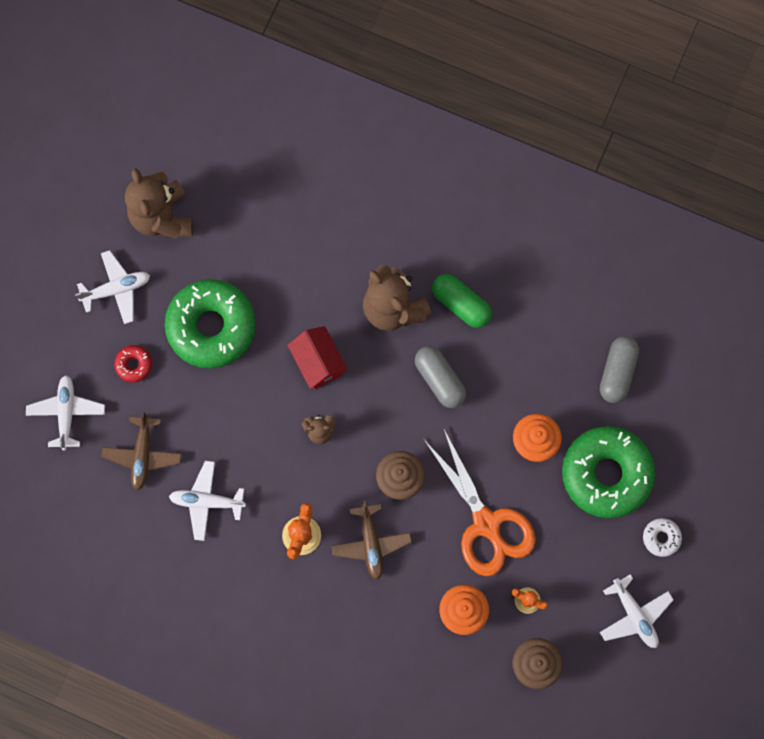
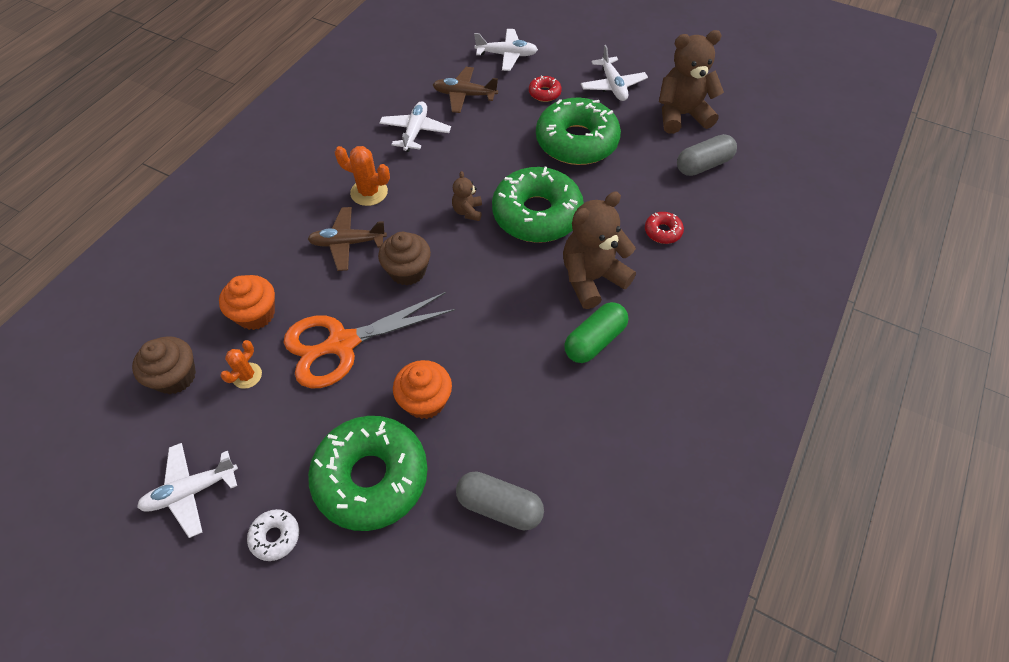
camera: 95 degrees right, 20 degrees down
red house [287,326,348,389] -> green donut [492,167,584,243]
grey capsule [415,346,466,408] -> grey capsule moved to [677,134,737,176]
none -> red donut [645,212,684,244]

